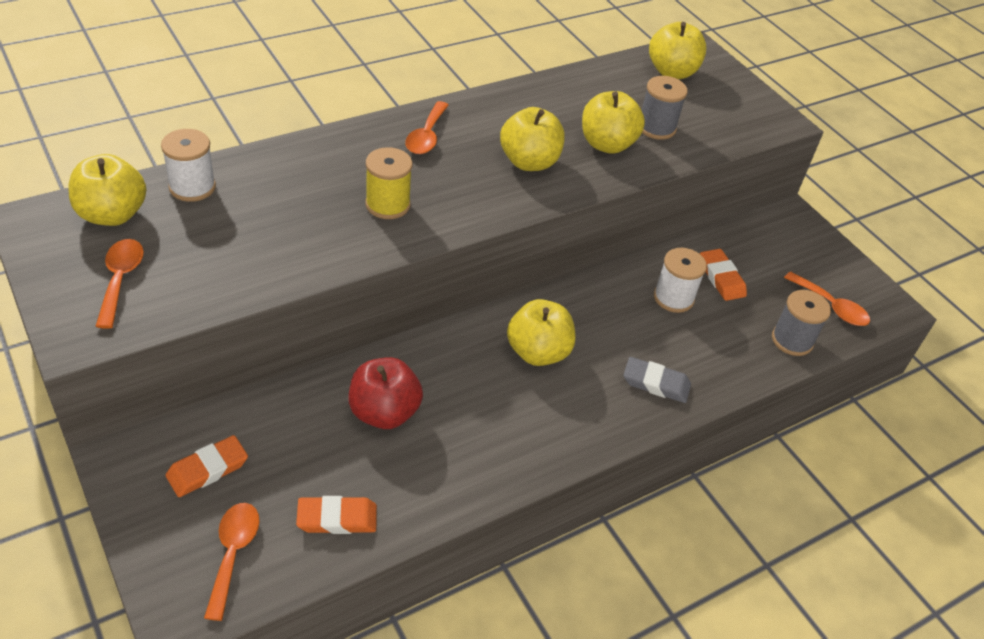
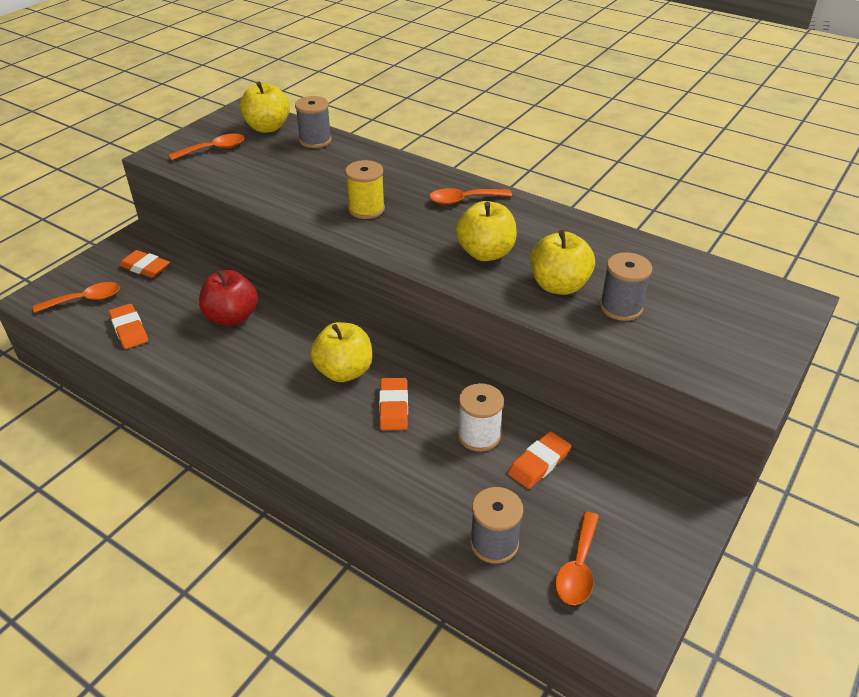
camera: 70 degrees right, 5 degrees down
white spool [161,129,216,202] -> grey spool [295,96,332,148]
grey eraser [624,357,691,403] -> none
yellow apple [649,22,706,79] -> none
none -> orange eraser [379,378,408,430]

